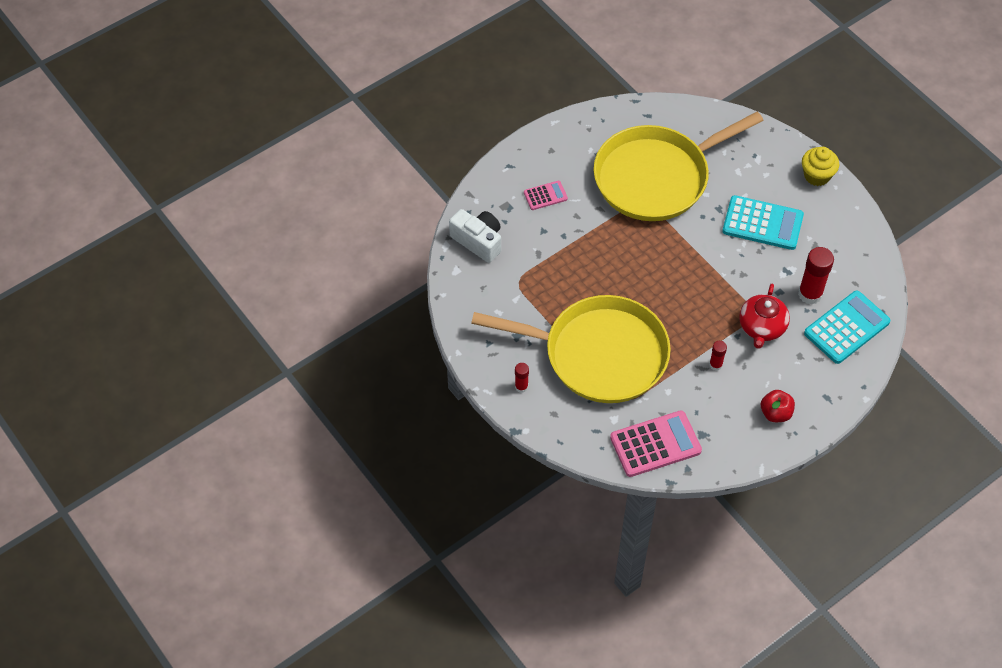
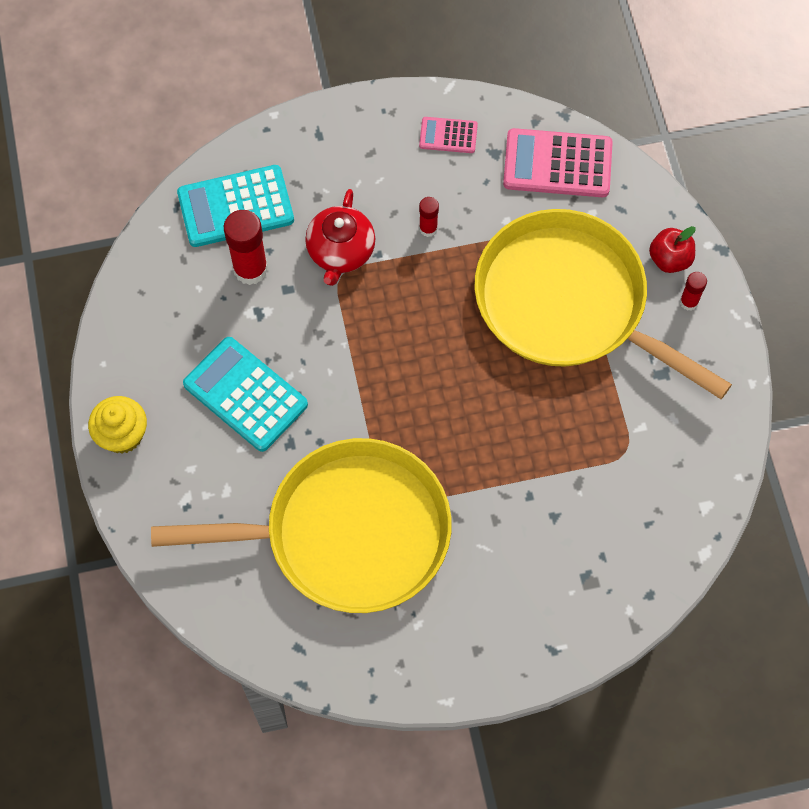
camera: 155 degrees left, 10 degrees up
white camera [449,209,501,263] -> none
pink calculator [524,181,568,210] -> pink calculator moved to [419,117,478,153]
red teapot [739,283,790,349] -> red teapot turned 150 degrees clockwise [305,189,375,286]
red apple [761,390,795,422] -> red apple moved to [649,226,695,273]

